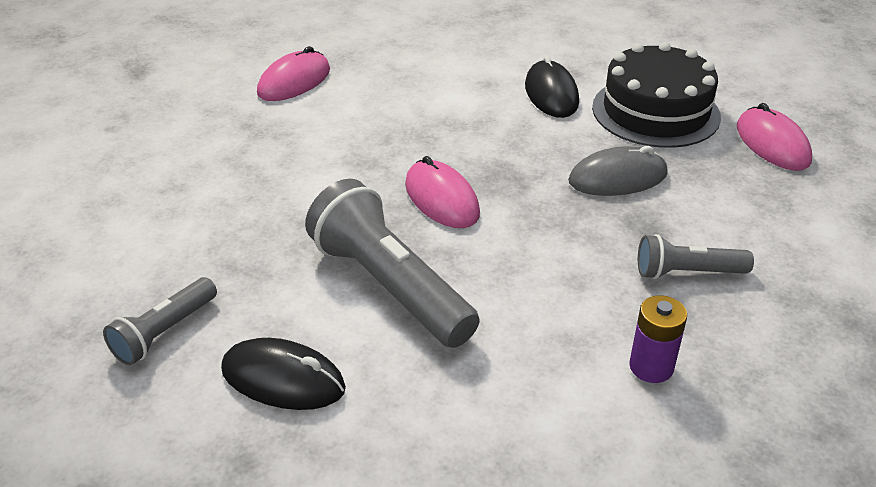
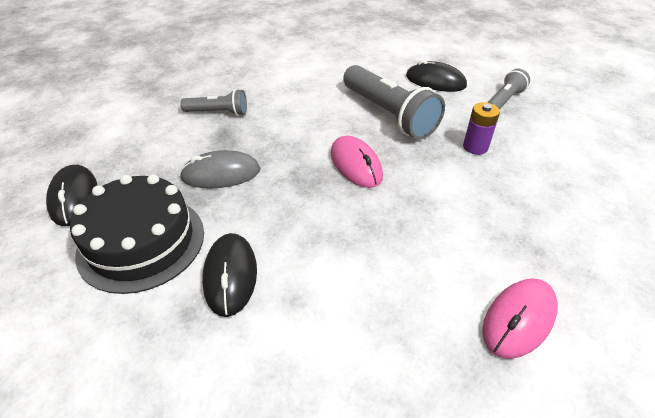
camera: 175 degrees left, 5 degrees up
purple battery [629,295,687,383] -> purple battery moved to [463,102,500,155]
pink mouse [737,103,812,171] -> black mouse [46,165,98,226]

